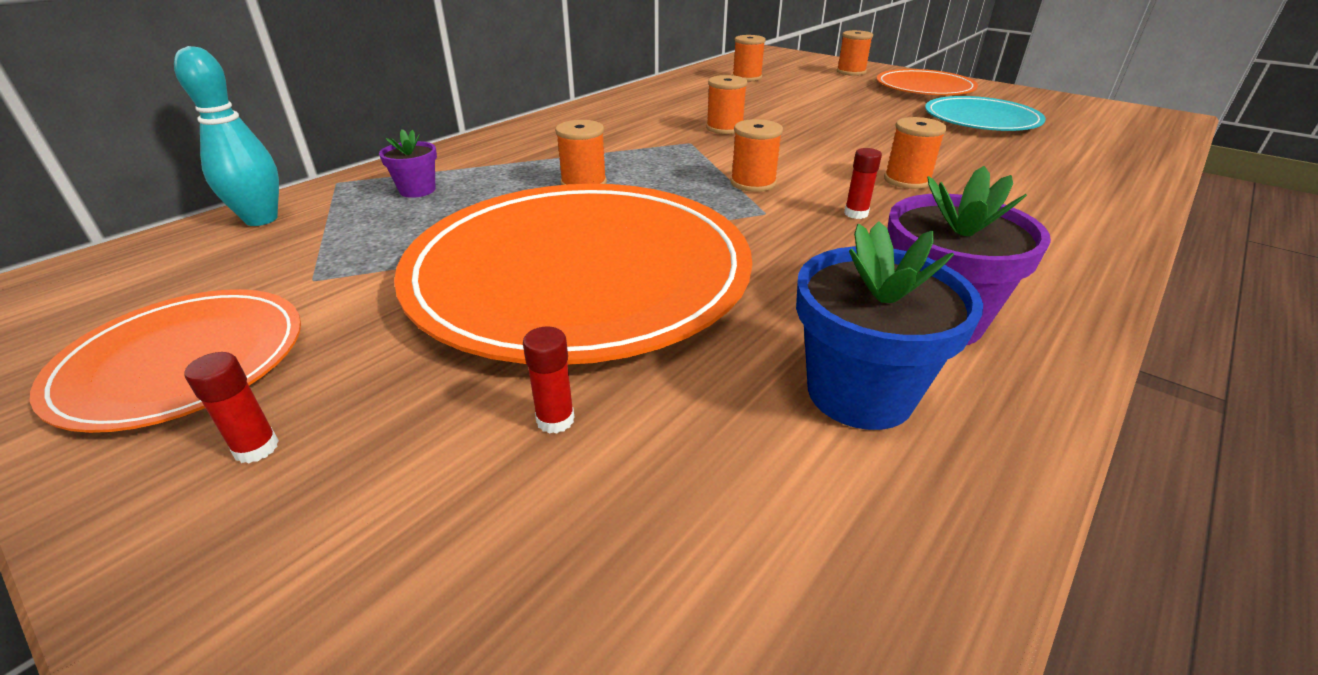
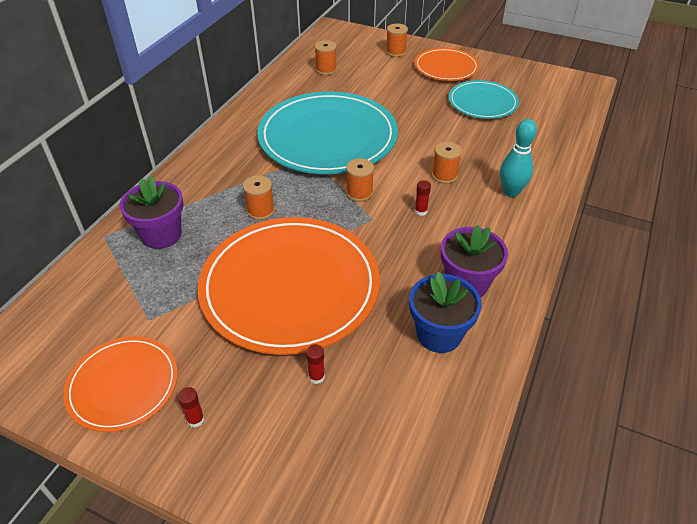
camera: 15 degrees left, 10 degrees up
turquoise bowling pin [174,46,279,226] -> turquoise bowling pin moved to [500,119,537,197]
purple flower pot [379,129,437,198] -> purple flower pot [120,176,184,249], size x1.82
orange spool [706,75,747,134] -> turquoise plate [257,92,398,174]

